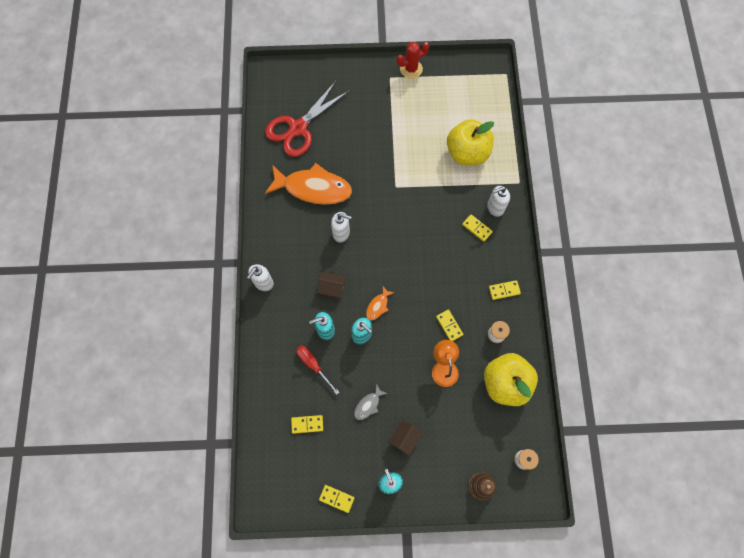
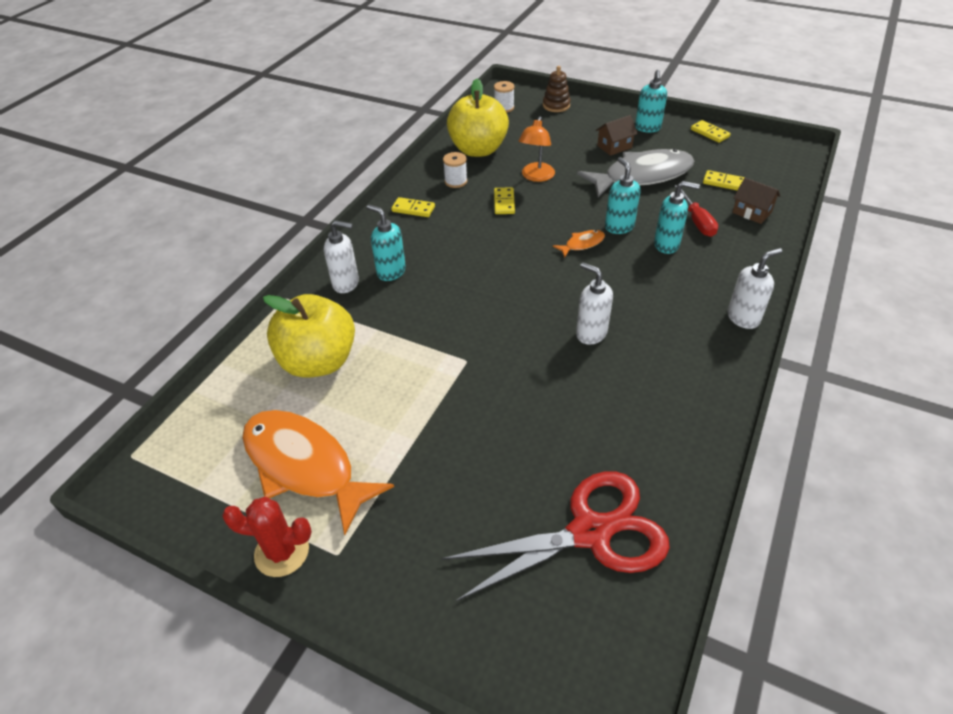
camera: 150 degrees left, 25 degrees down
orange fish [265,163,352,205] -> orange fish moved to [242,410,394,535]
brown house [317,272,346,299] -> brown house moved to [732,178,780,224]
grey fish [354,384,388,420] -> grey fish [577,149,694,197], size x2.38
yellow domino [462,215,493,242] -> turquoise soap dispenser [367,205,406,281]

